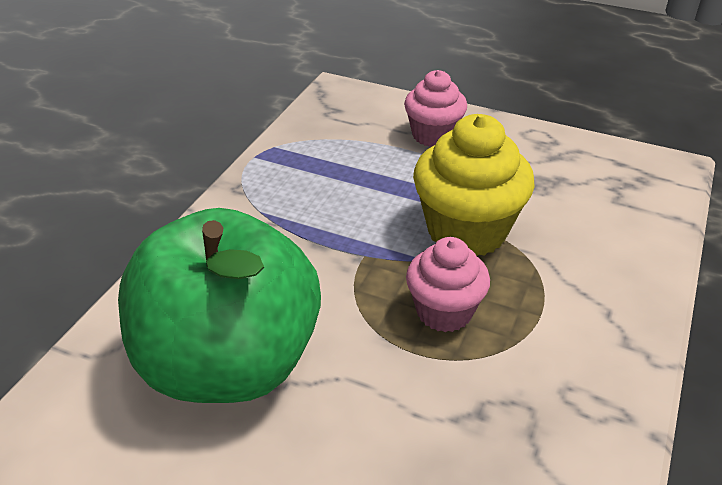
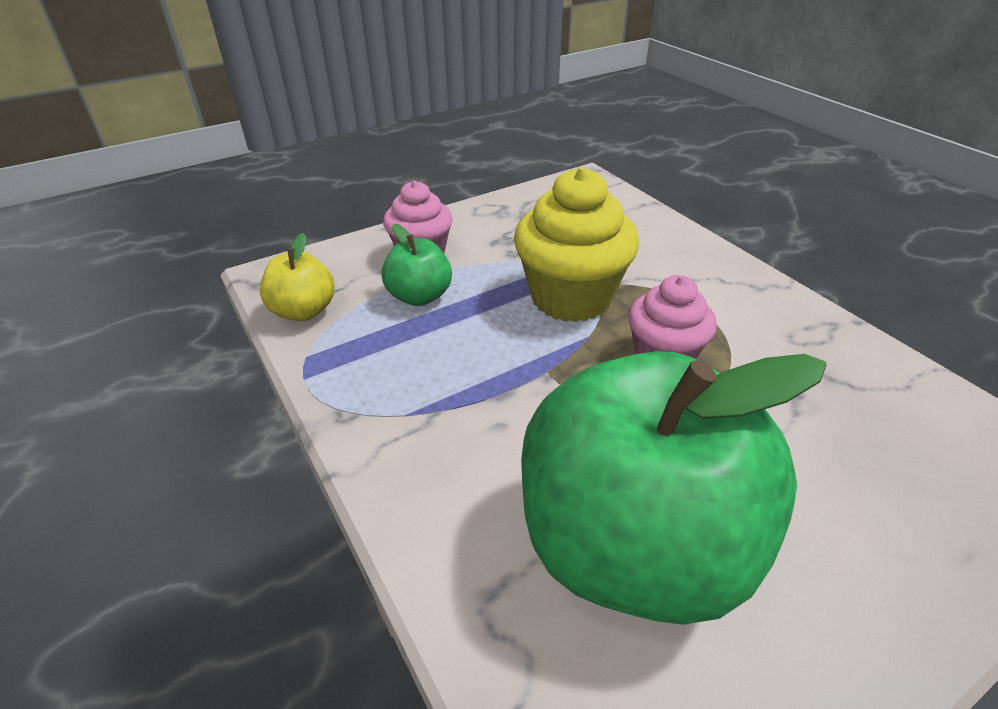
camera: 55 degrees left, 0 degrees up
none -> yellow apple [260,233,335,321]
none -> green apple [381,224,452,306]

